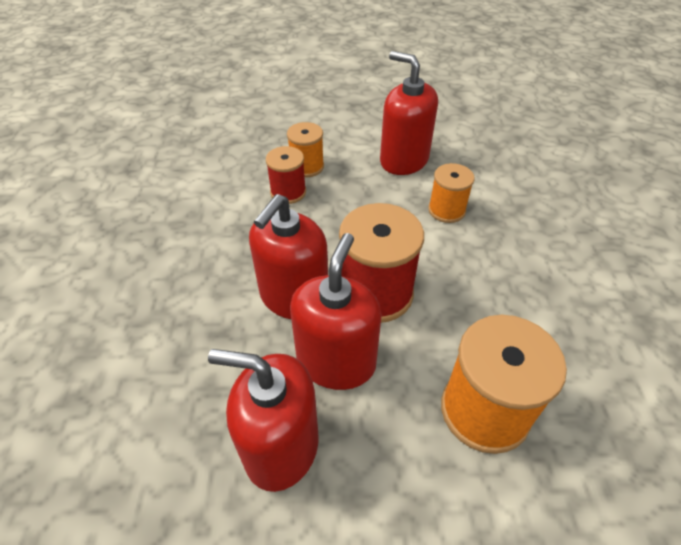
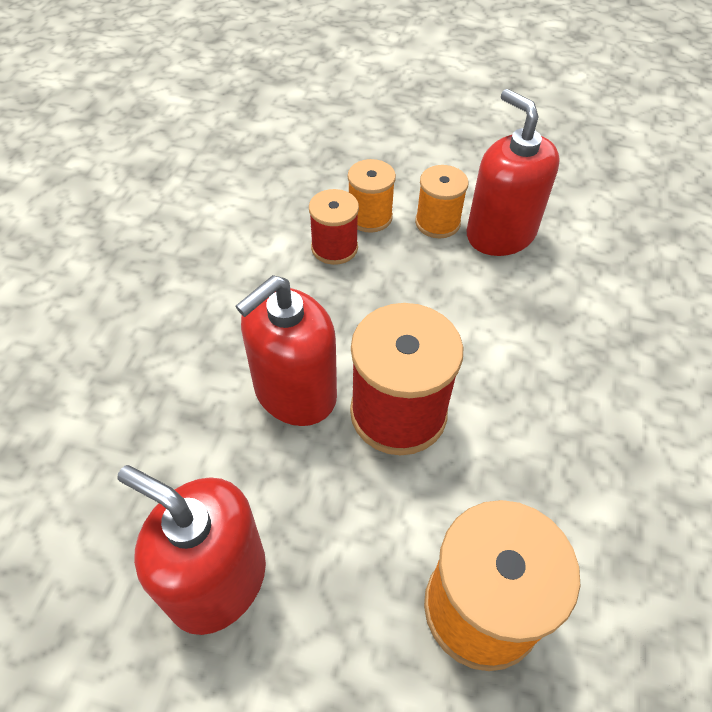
camera: 15 degrees right, 5 degrees up
red soap dispenser [290,233,382,390] -> none
orange spool [428,163,475,223] -> orange spool moved to [415,165,469,238]

